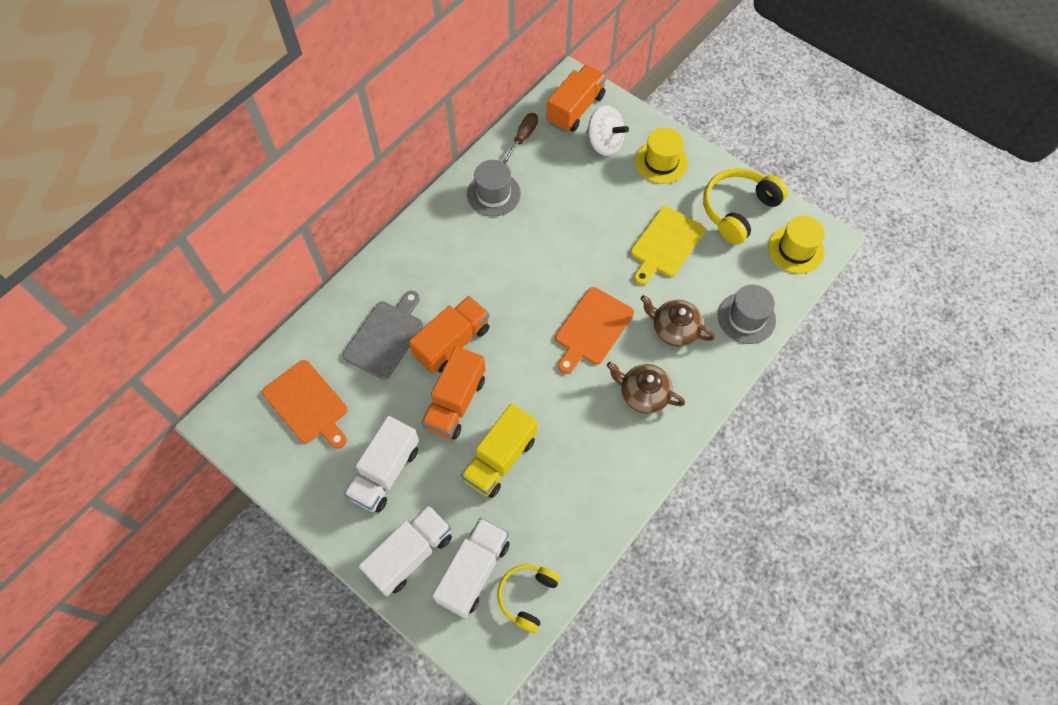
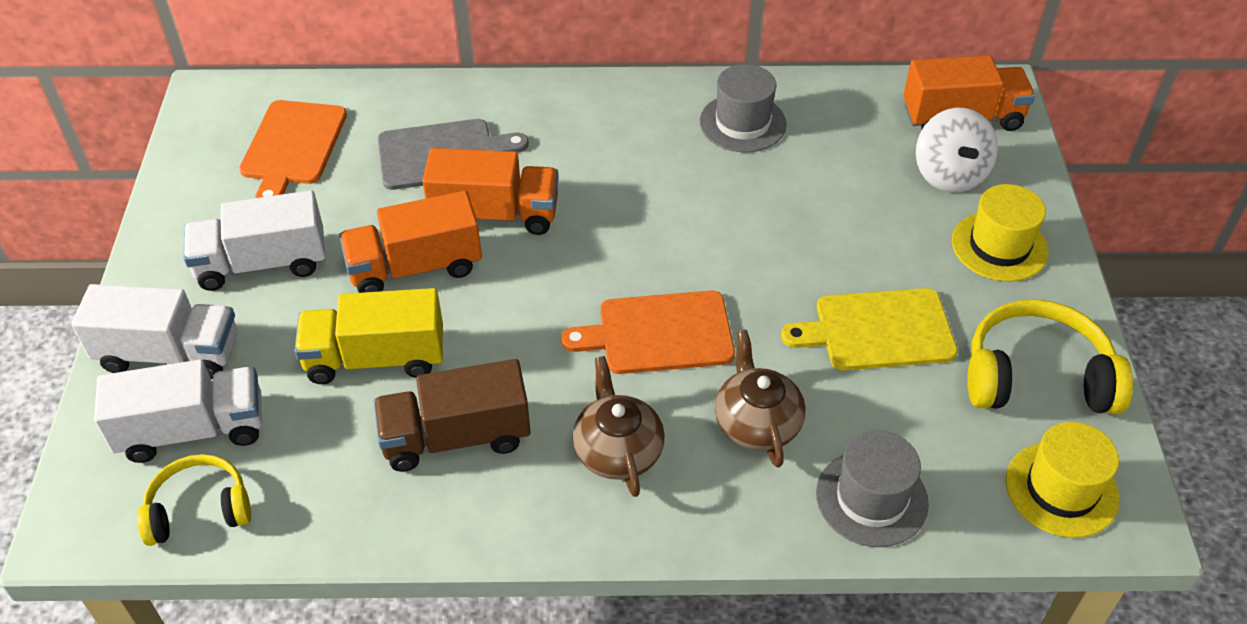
camera: 50 degrees right, 15 degrees down
brown screwdriver [502,113,538,164] -> none
none -> brown truck [373,359,530,472]

